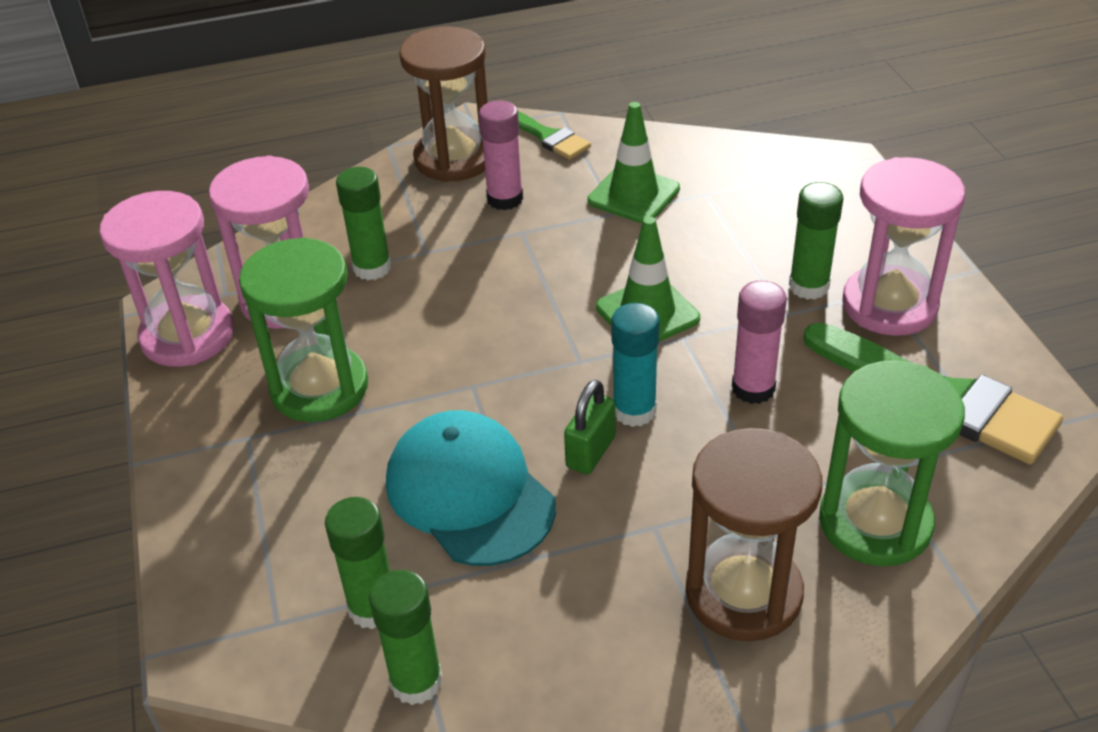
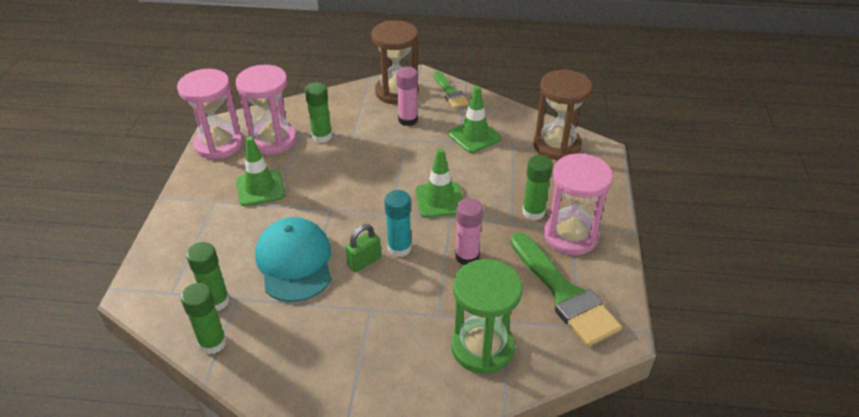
camera: 20 degrees right, 0 degrees up
green hourglass [239,237,368,422] -> green traffic cone [236,136,285,206]
brown hourglass [685,428,822,641] -> brown hourglass moved to [533,70,593,160]

